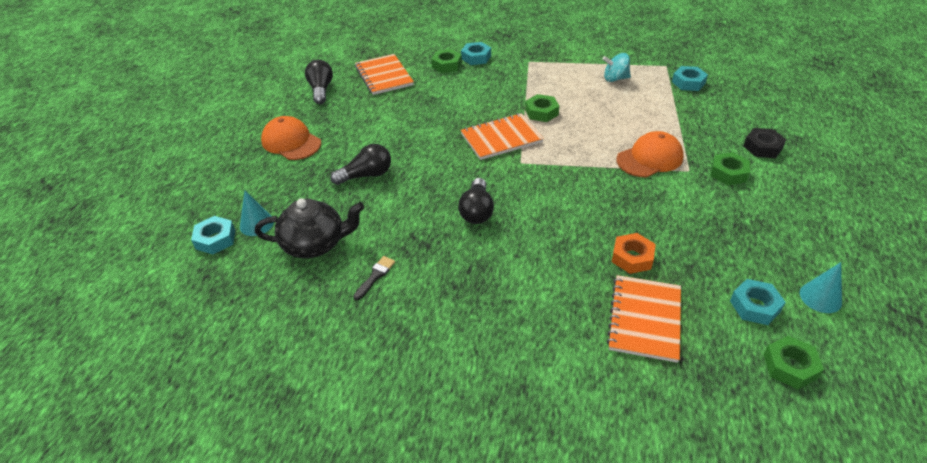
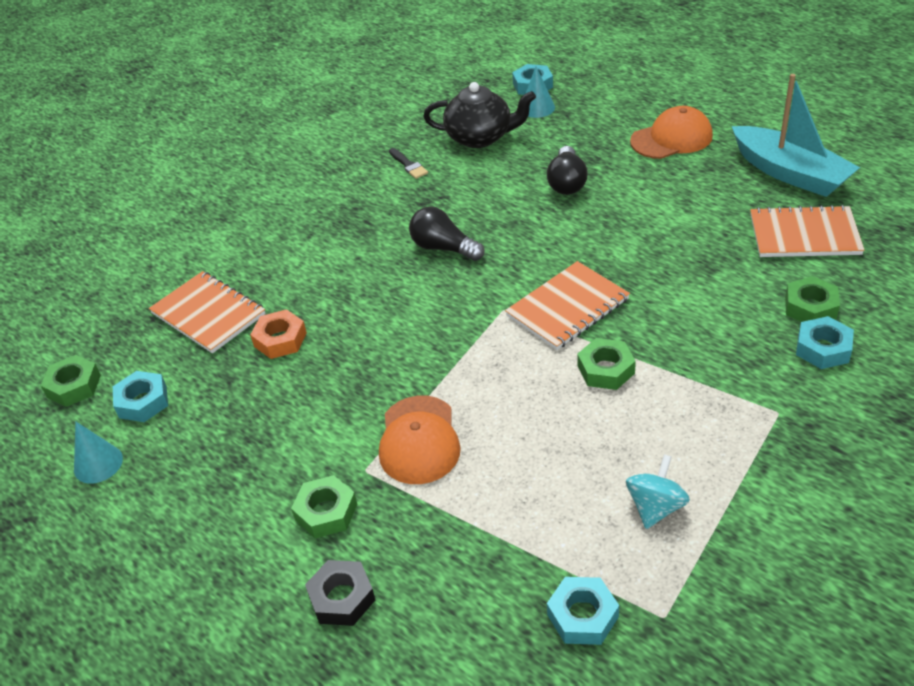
camera: 120 degrees right, 0 degrees up
black teapot [255,198,364,258] -> black teapot turned 105 degrees counterclockwise [423,82,536,148]
black light bulb [305,60,333,104] -> turquoise boat [732,74,860,197]
orange notebook [461,113,544,160] -> orange notebook turned 45 degrees clockwise [505,261,630,350]

